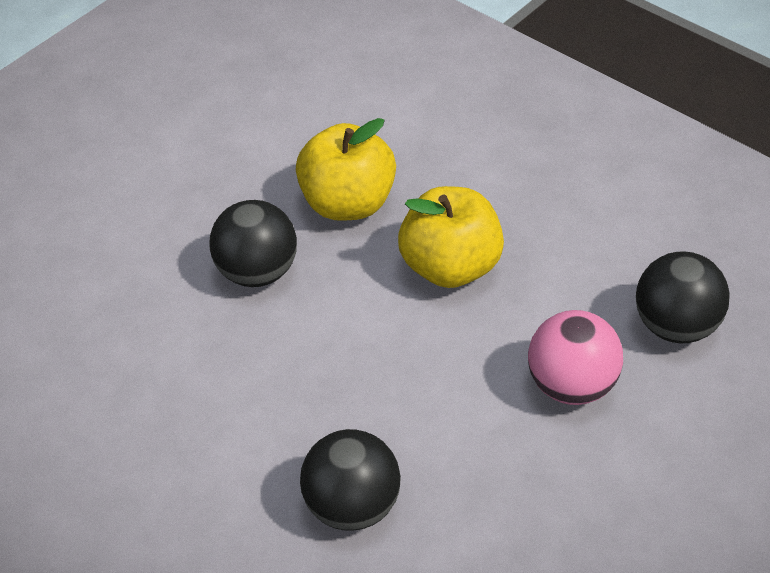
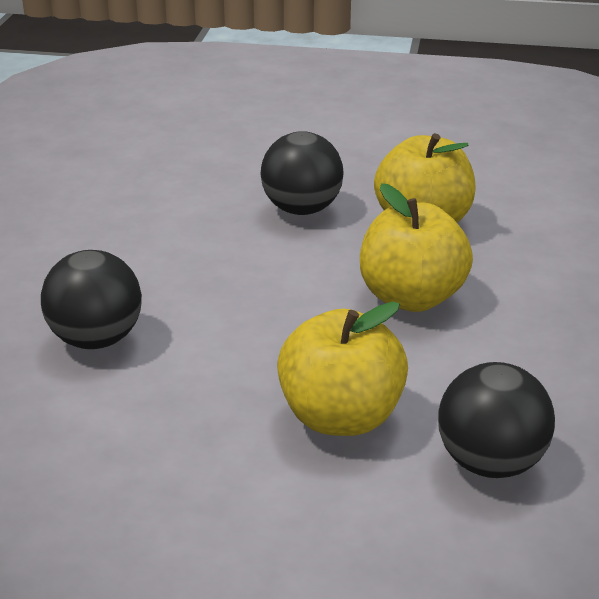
camera: 55 degrees right, 15 degrees down
pink ball [528,310,623,405] -> yellow apple [277,302,408,436]

